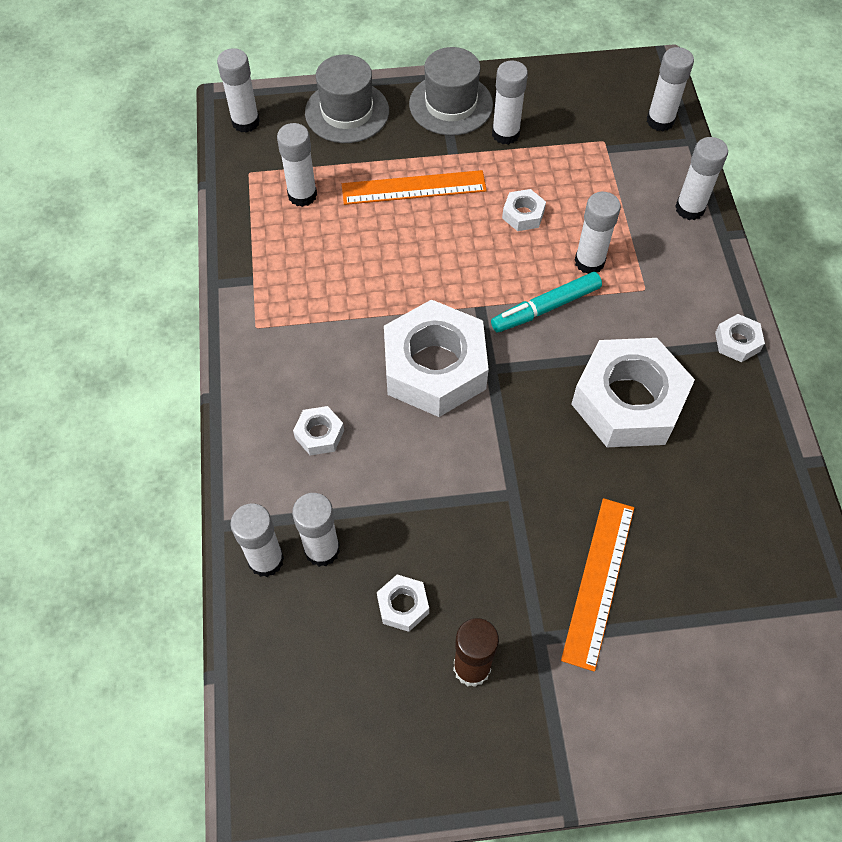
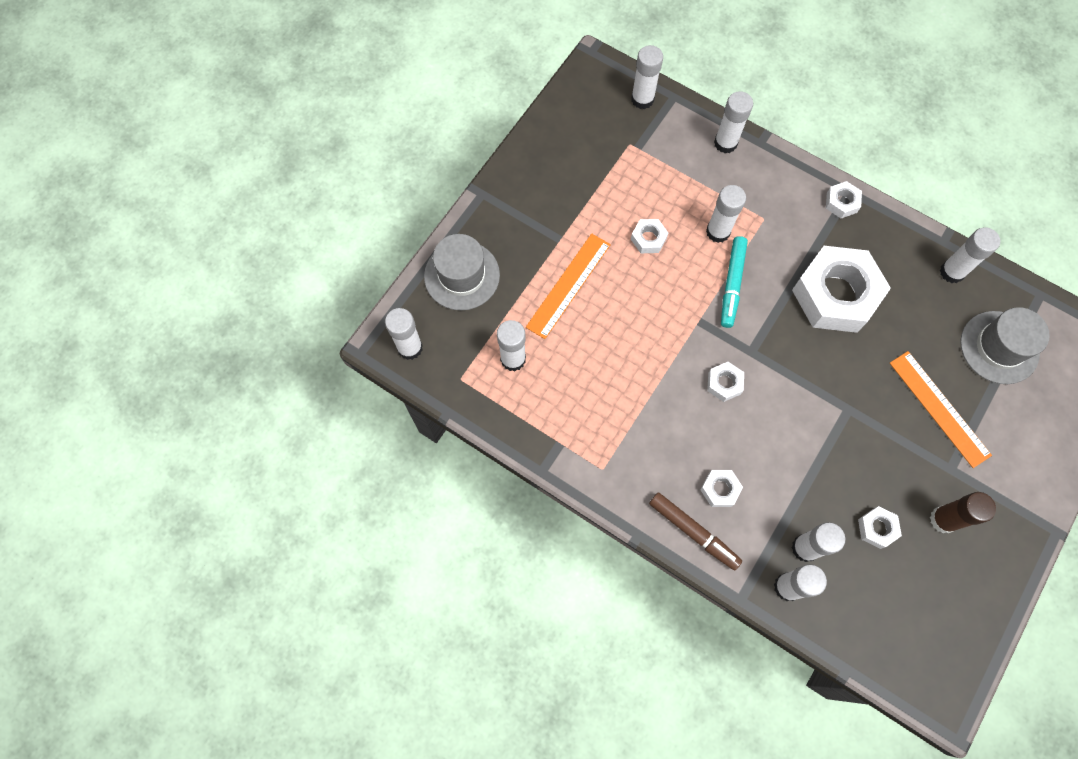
camera: 50 degrees left, 10 degrees up
white nut [384,299,489,417] -> white nut [707,362,744,402], size x0.42
grey hat [409,47,493,135] -> grey hat moved to [960,307,1050,384]
white glue stick [492,60,528,145] -> white glue stick moved to [940,227,1000,283]
none -> brown marker [649,492,742,570]

